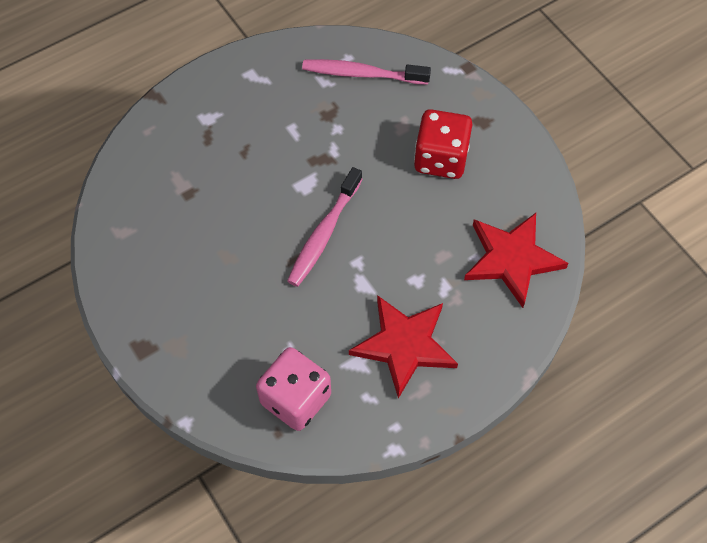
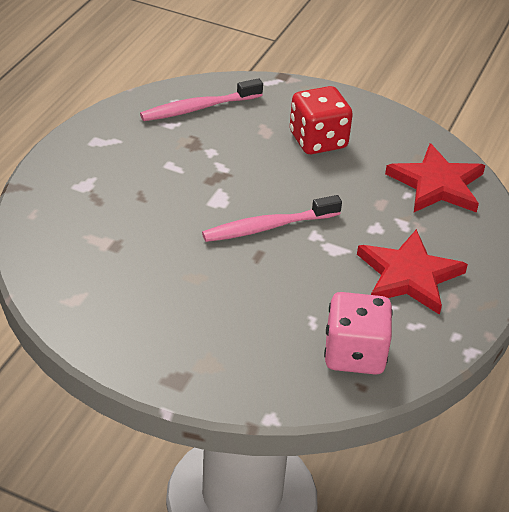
camera: 35 degrees left, 20 degrees down
pink toothbrush [287,167,363,287] -> pink toothbrush turned 75 degrees clockwise [202,195,342,242]

